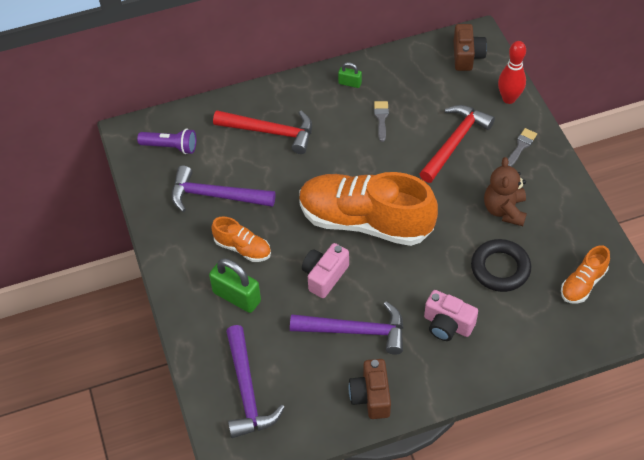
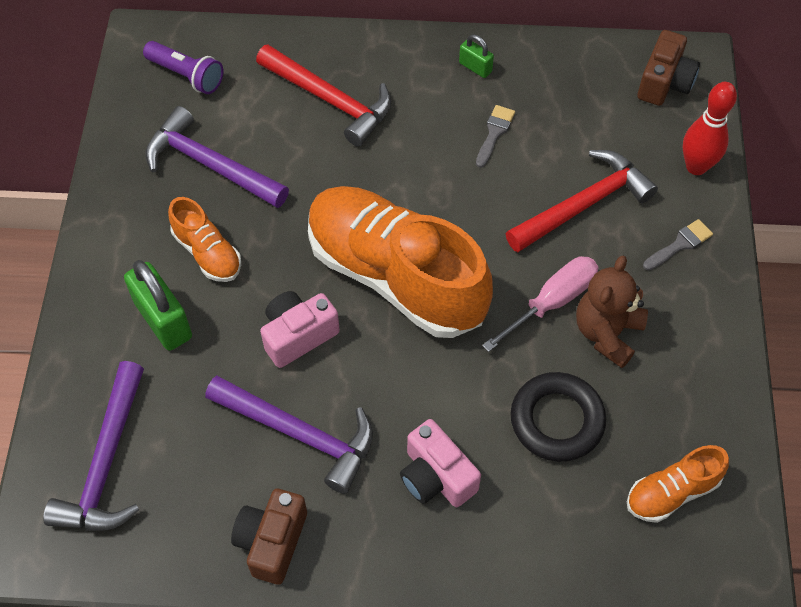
camera: 20 degrees right, 5 degrees up
none -> pink screwdriver [482,256,599,352]

